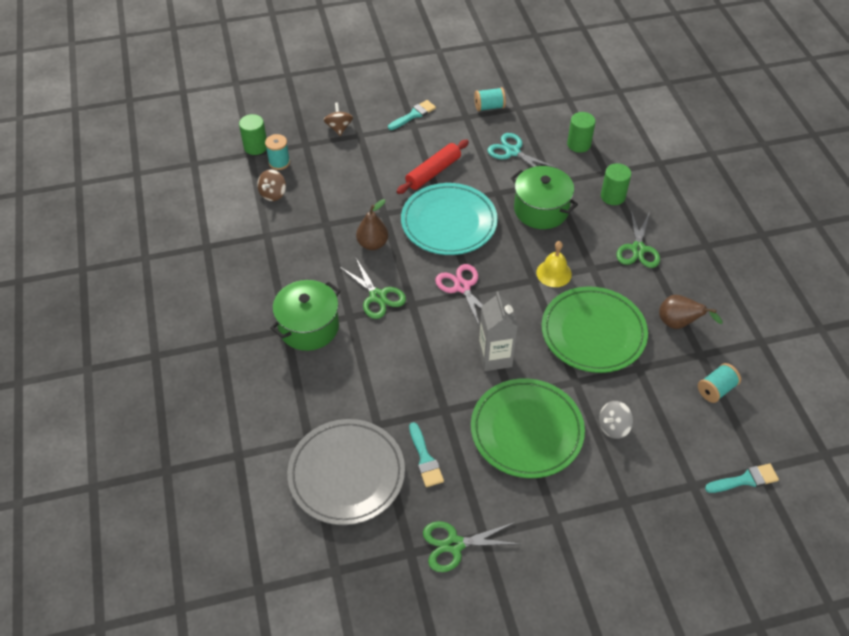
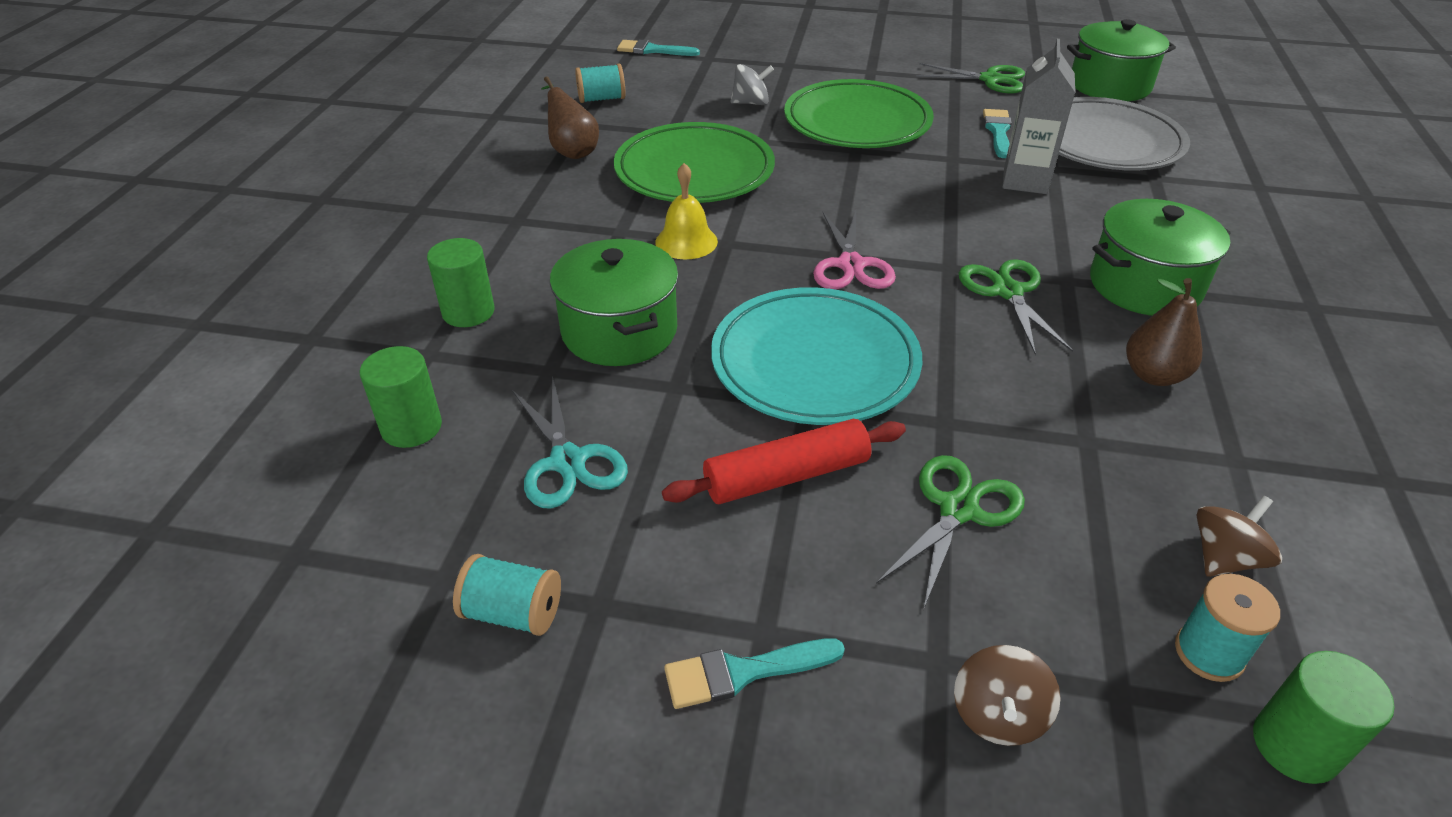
camera: 155 degrees left, 10 degrees down
brown pear [356,199,388,250] -> brown pear moved to [1126,278,1202,386]
grey carton [478,291,518,371] -> grey carton moved to [1003,39,1075,194]
green scissors [616,211,660,268] -> green scissors moved to [876,455,1025,610]
none -> green pot [1067,19,1176,101]

